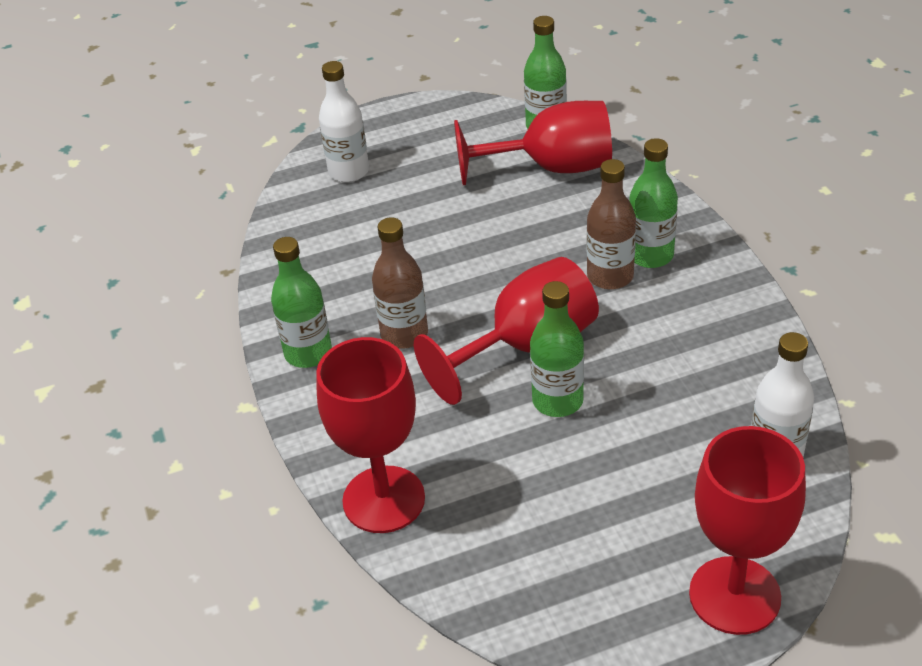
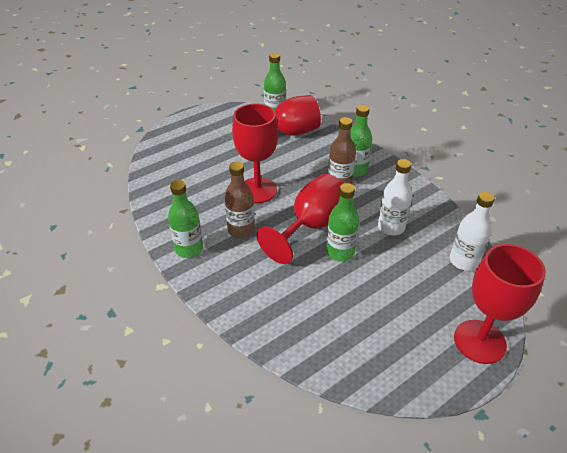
camera: 20 degrees left, 0 degrees up
red goblet [316,337,425,533] -> red goblet moved to [232,104,278,203]
white bottle [319,61,369,183] -> white bottle moved to [378,159,412,236]

